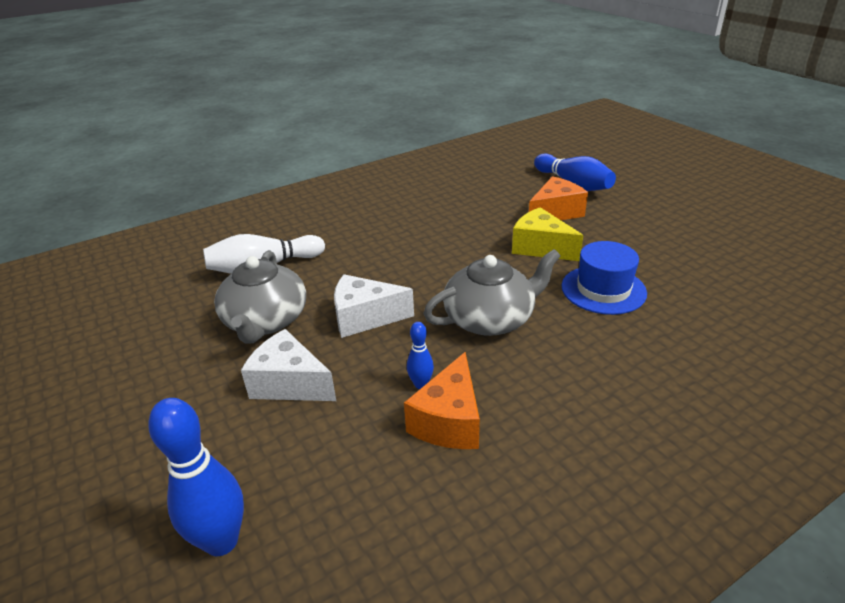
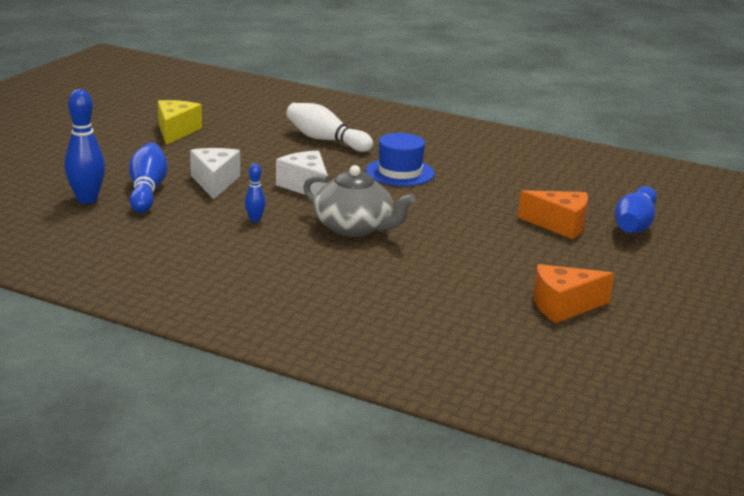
camera: 55 degrees right, 10 degrees down
grey teapot [214,250,306,344] -> none
orange cheese [404,352,480,449] -> orange cheese moved to [534,264,614,323]
yellow cheese [512,207,583,261] -> yellow cheese moved to [158,100,202,145]
blue hat [562,241,647,315] -> blue hat moved to [366,133,435,186]
none -> blue bowling pin [129,143,168,213]

